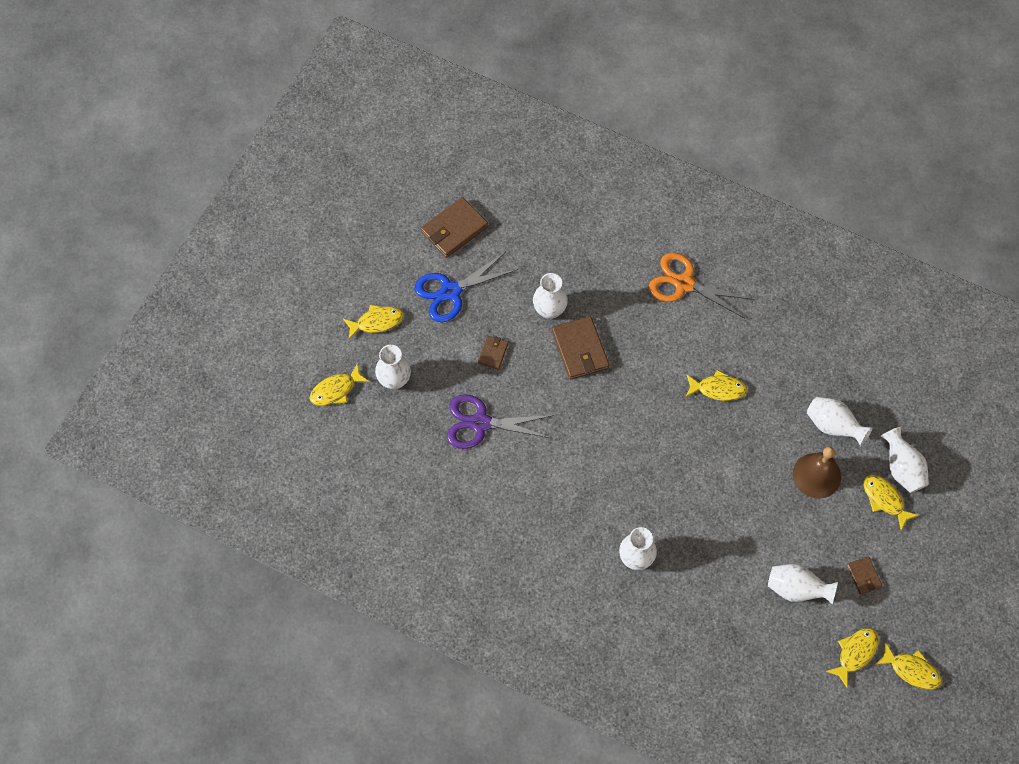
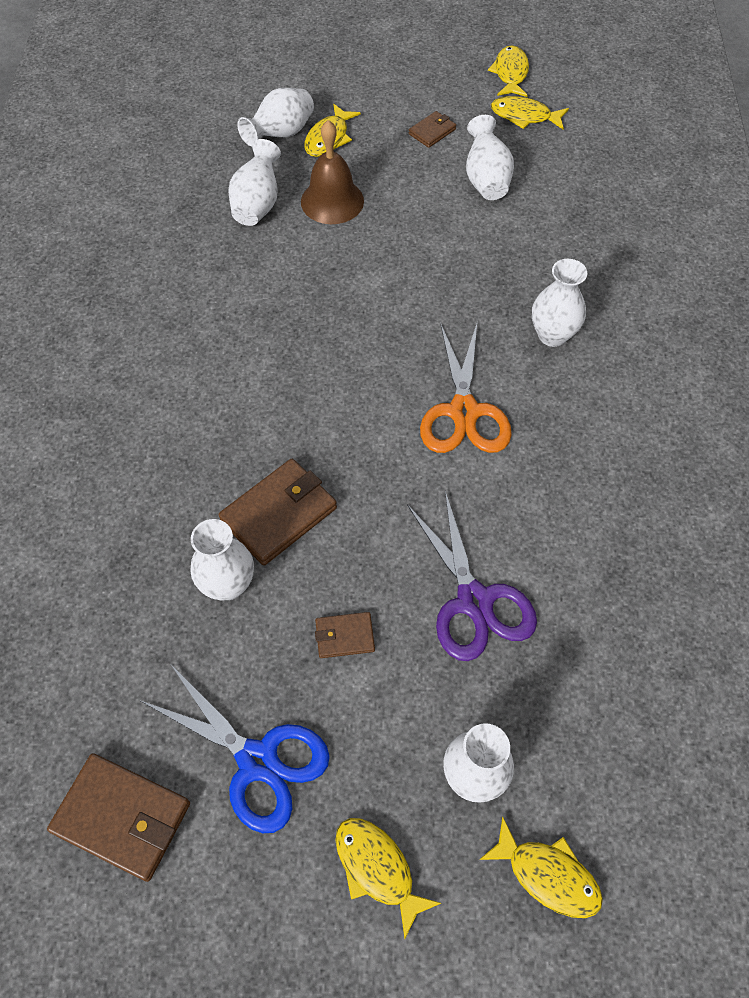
camera: 115 degrees left, 5 degrees down
orange scissors [649,252,754,319] -> orange scissors moved to [420,323,512,453]
yellow fish [686,370,747,401] -> none

